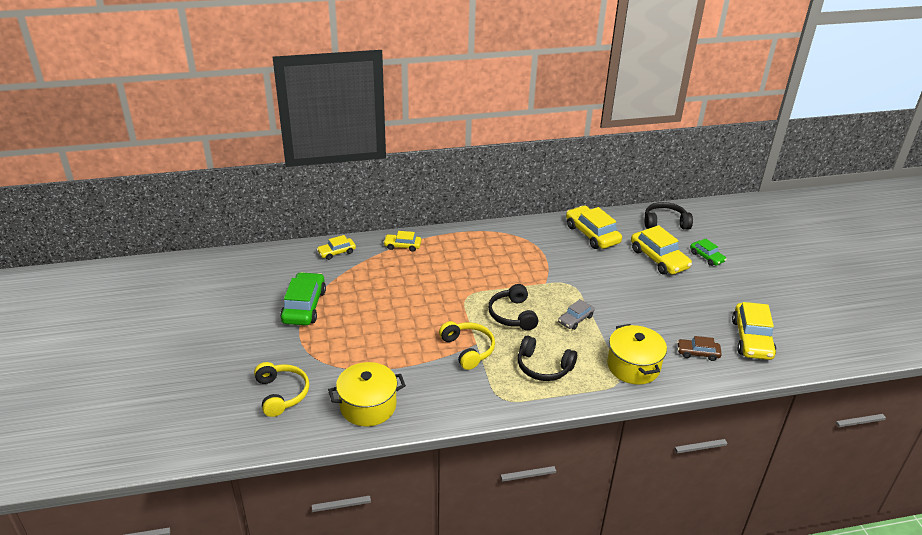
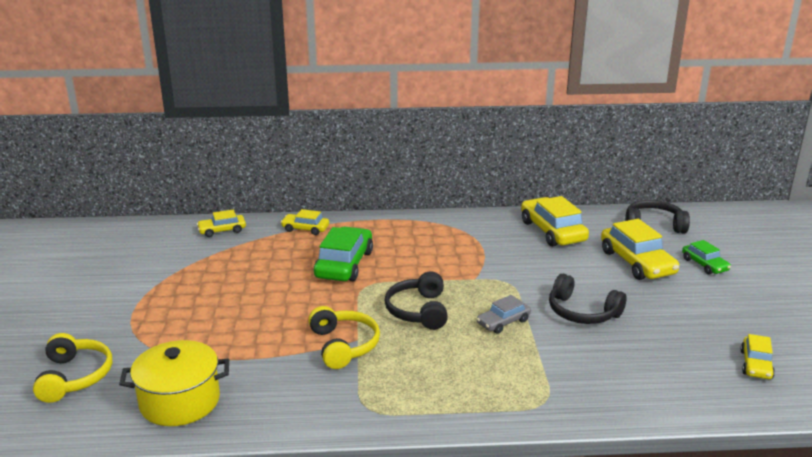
camera: 10 degrees right, 10 degrees down
green car [280,272,326,325] -> green car moved to [314,226,373,281]
black headphones [518,336,577,381] -> black headphones moved to [549,274,627,324]
yellow pot [607,324,667,385] -> none
brown car [677,336,722,361] -> none
yellow car [732,302,777,360] -> yellow car [740,334,775,379], size x0.56

